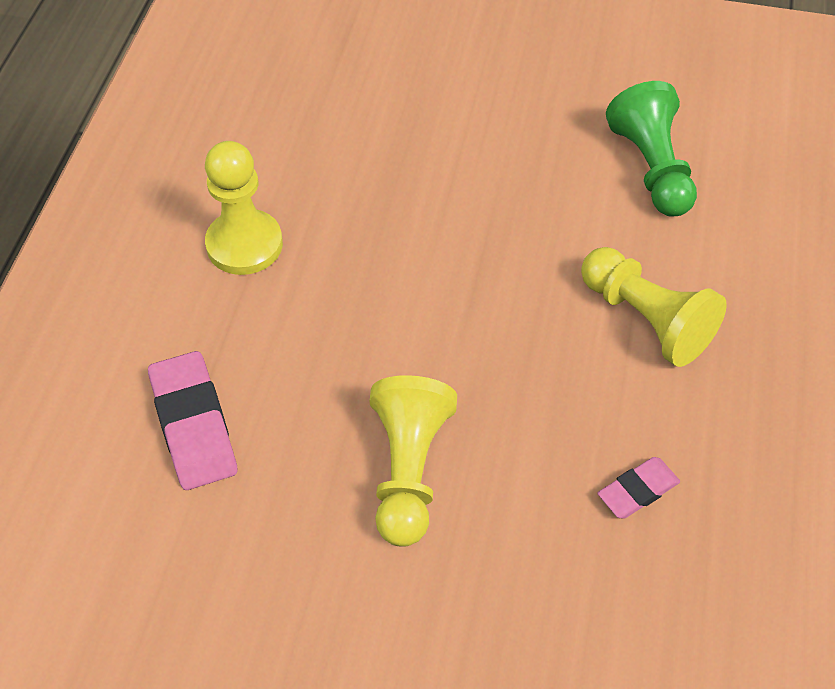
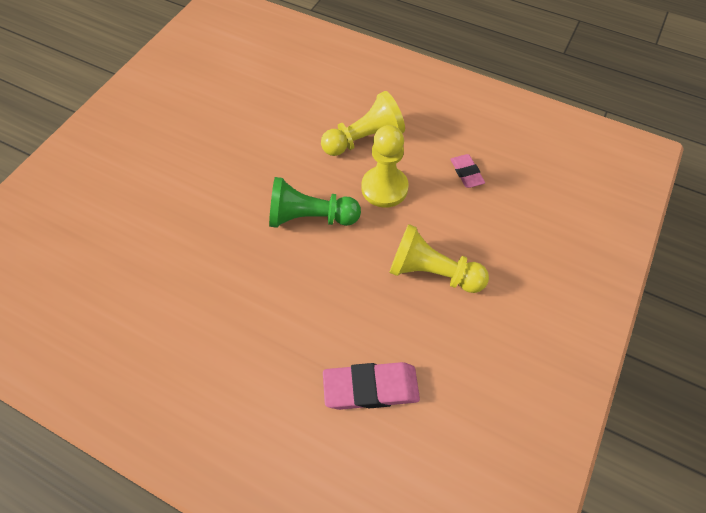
camera: 75 degrees left, 5 degrees up
yellow pawn [205,141,283,275] -> yellow pawn moved to [361,125,409,208]
green pawn [606,81,697,216] -> green pawn moved to [269,177,361,228]

